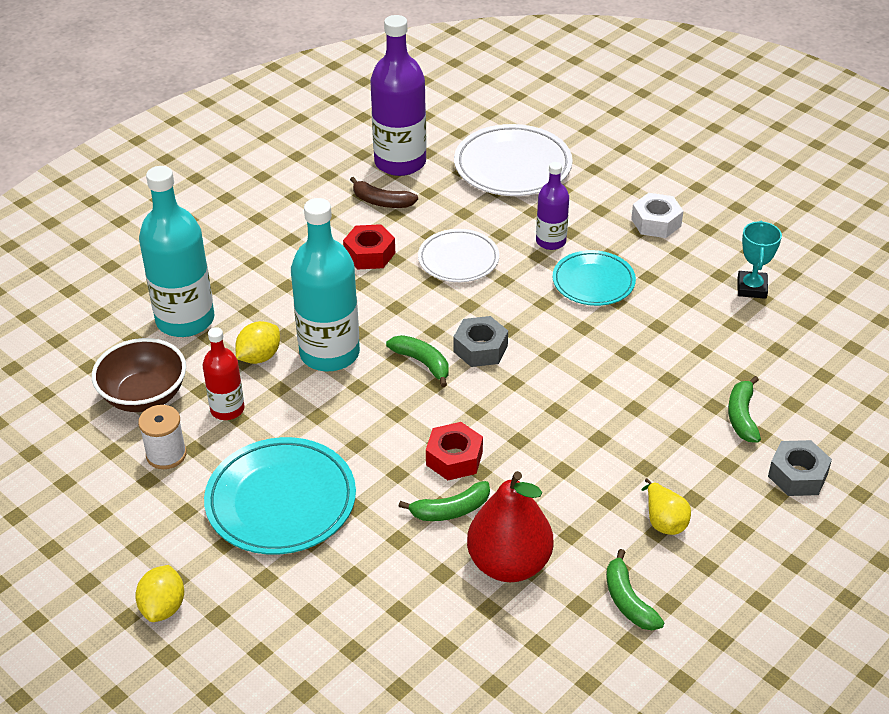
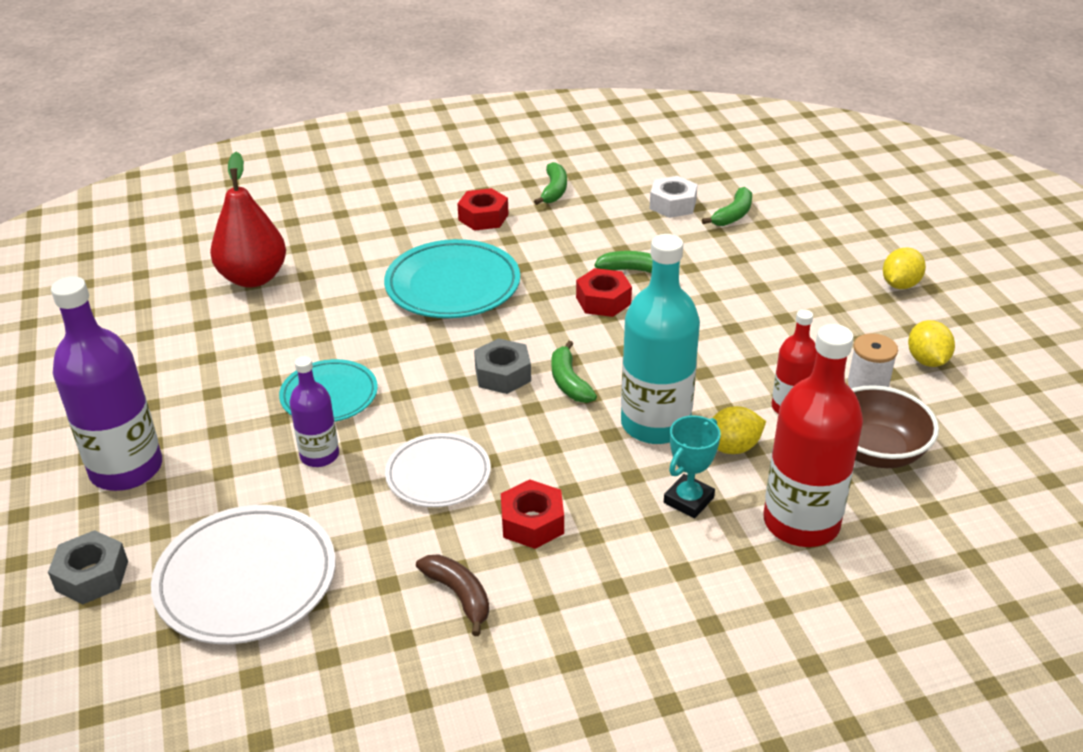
camera: 150 degrees left, 5 degrees down
turquoise bottle [139,166,214,337] -> red bottle [763,324,863,547]
turquoise plate [204,437,356,555] -> turquoise plate moved to [384,239,520,318]
purple bottle [370,15,427,176] -> purple bottle moved to [51,276,162,491]
red pear [467,471,553,582] -> red pear moved to [210,152,286,288]
white nut [631,193,683,238] -> white nut moved to [650,176,698,218]
yellow pear [642,478,691,535] -> red nut [457,188,509,231]
green banana [728,376,761,442] -> green banana moved to [702,187,752,226]
turquoise trophy [738,221,782,299] -> turquoise trophy moved to [664,415,721,518]
grey nut [768,440,832,496] -> grey nut moved to [48,530,128,604]
none -> yellow lemon [908,320,955,367]

